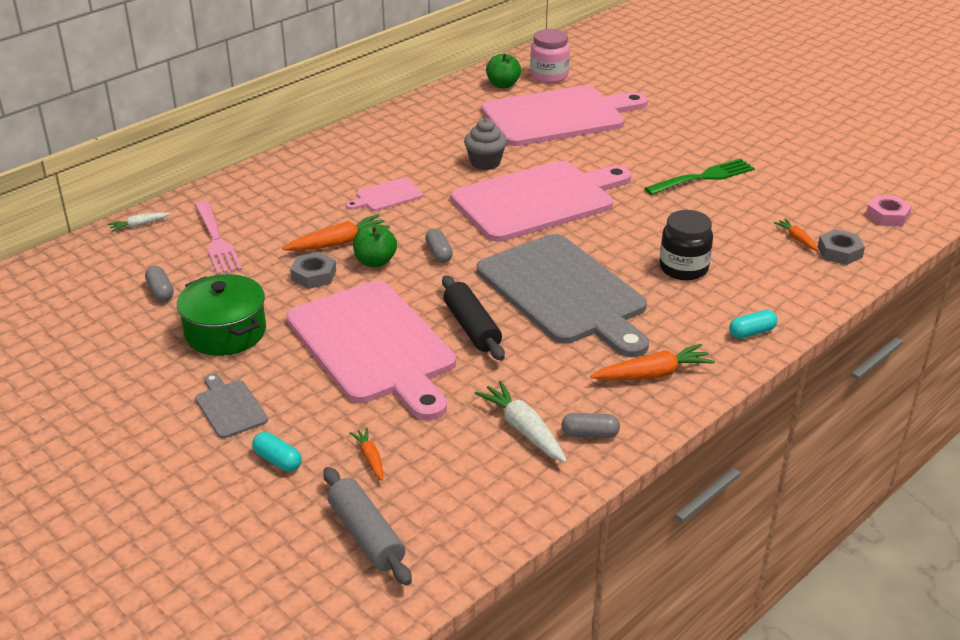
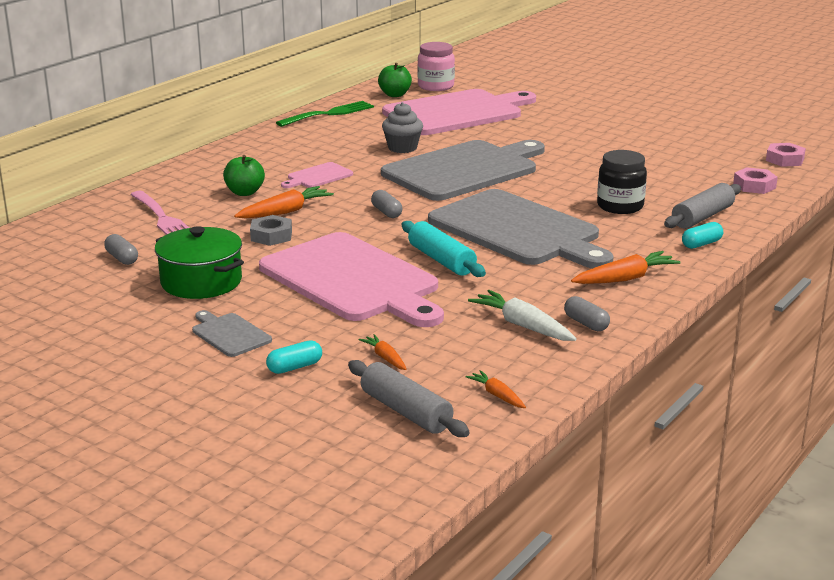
camera: 10 degrees left, 10 degrees down
white carrot [108,212,170,232] -> none
turquoise capsule [252,432,302,472] -> turquoise capsule turned 60 degrees counterclockwise [266,340,322,374]
green apple [353,224,397,267] -> green apple moved to [223,155,265,196]
black rolling pin [442,275,505,361] -> turquoise rolling pin [402,221,486,277]
pink cutting board [451,161,631,242] -> grey cutting board [381,140,545,201]
grey capsule [561,413,620,438] -> grey capsule turned 60 degrees clockwise [564,296,610,331]
green fork [645,159,755,195] -> green fork moved to [276,101,374,127]
orange carrot [773,218,819,251] -> orange carrot moved to [465,370,526,408]
grey nut [818,229,865,265] -> pink nut [733,167,778,194]
none -> grey rolling pin [664,183,741,229]

